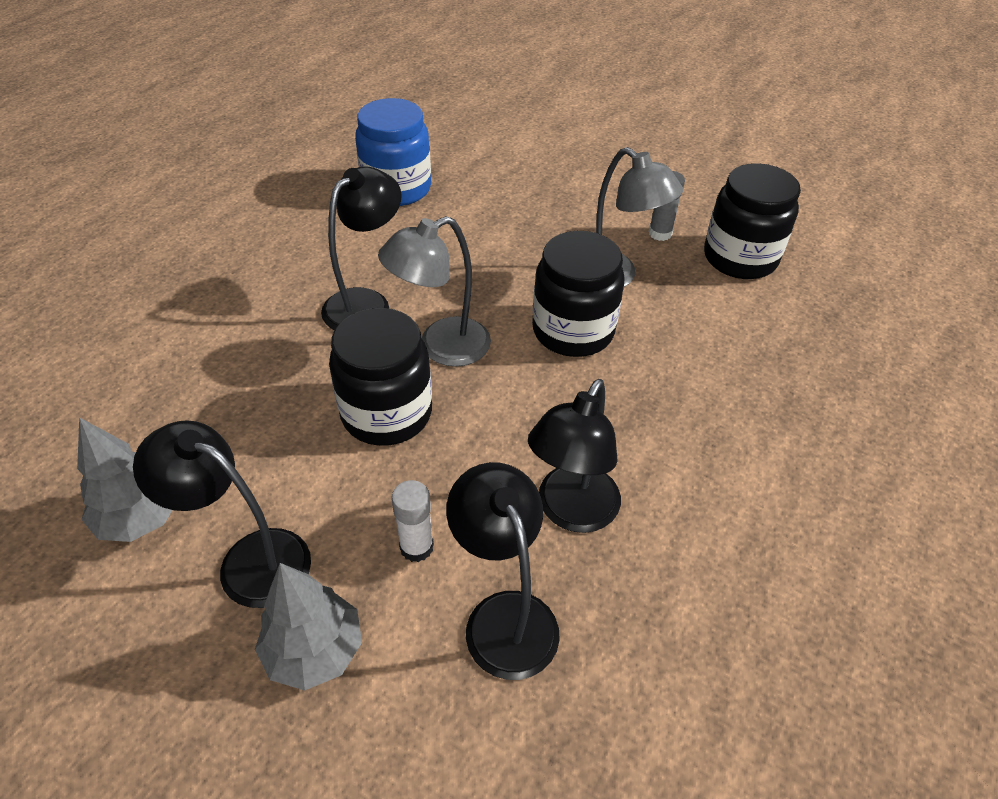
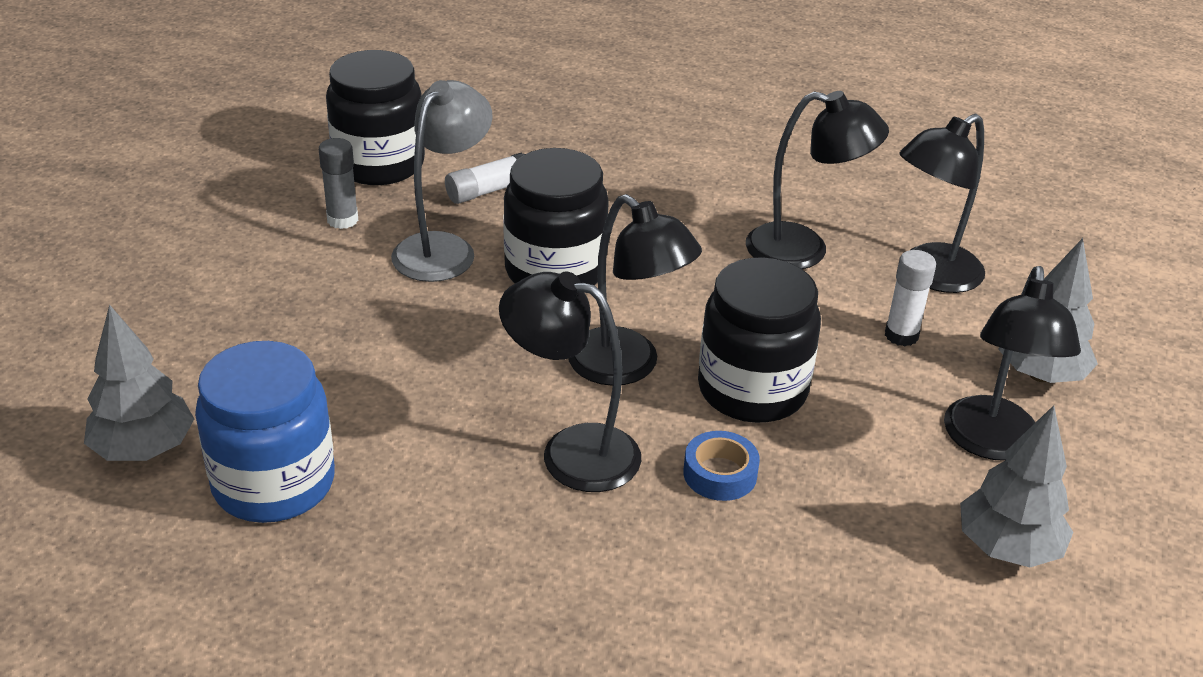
camera: 105 degrees left, 10 degrees down
grey lamp [378,216,491,367] -> black lamp [569,194,702,386]
none -> grey tree [84,304,194,461]
none -> white glue stick [445,153,524,204]
none -> blue tape [683,431,760,501]

